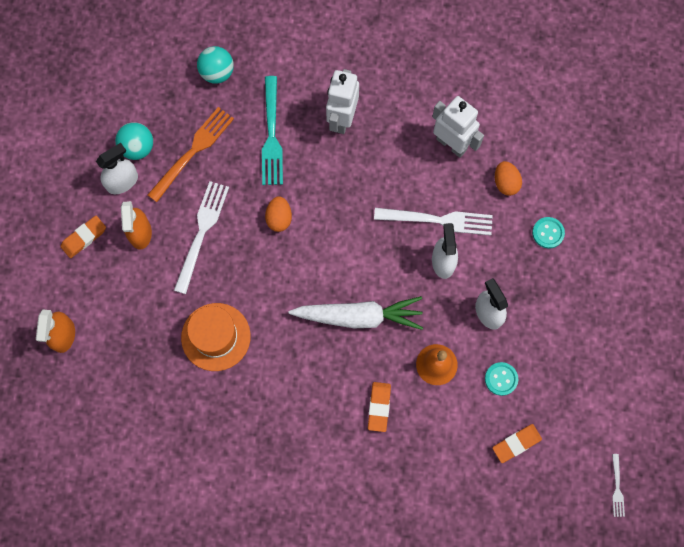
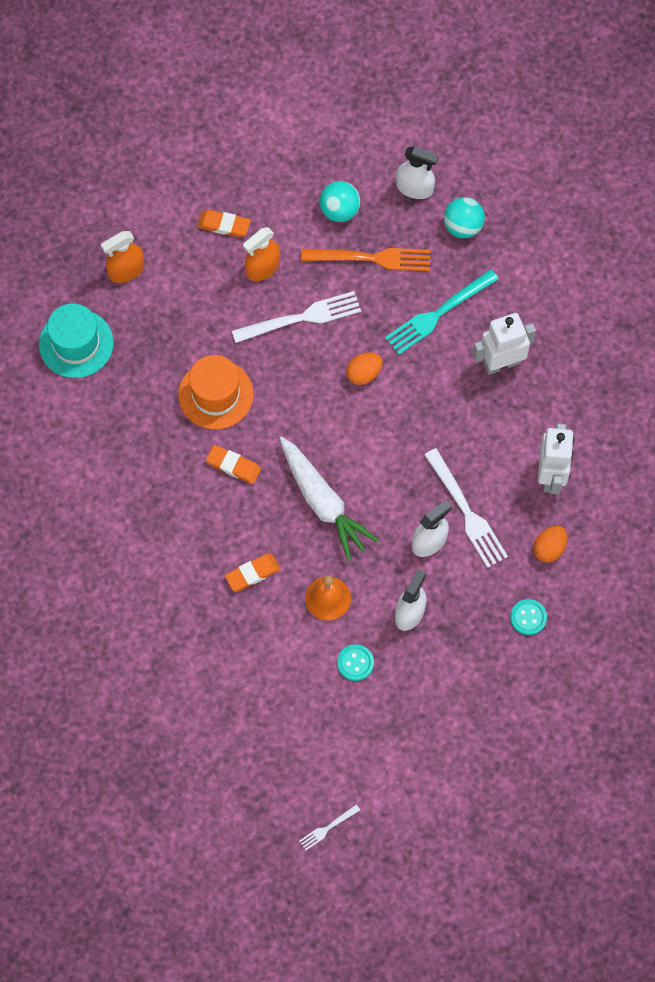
camera: 55 degrees right, 5 degrees down
white spray bottle [96,143,138,194] -> white spray bottle moved to [396,146,438,199]
orange eraser [493,424,542,463] -> orange eraser moved to [206,445,261,484]
none -> turquoise hat [39,303,114,378]

